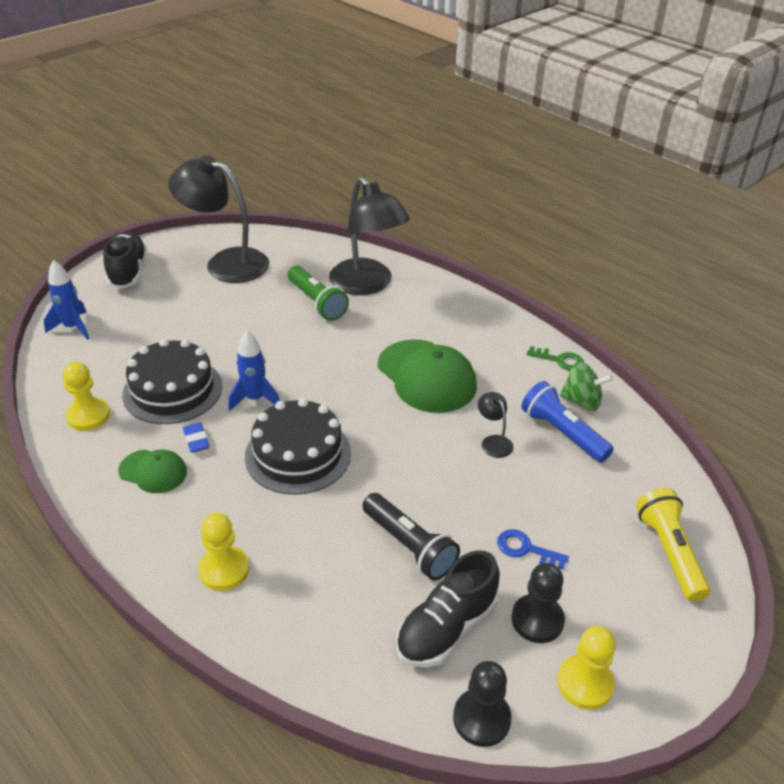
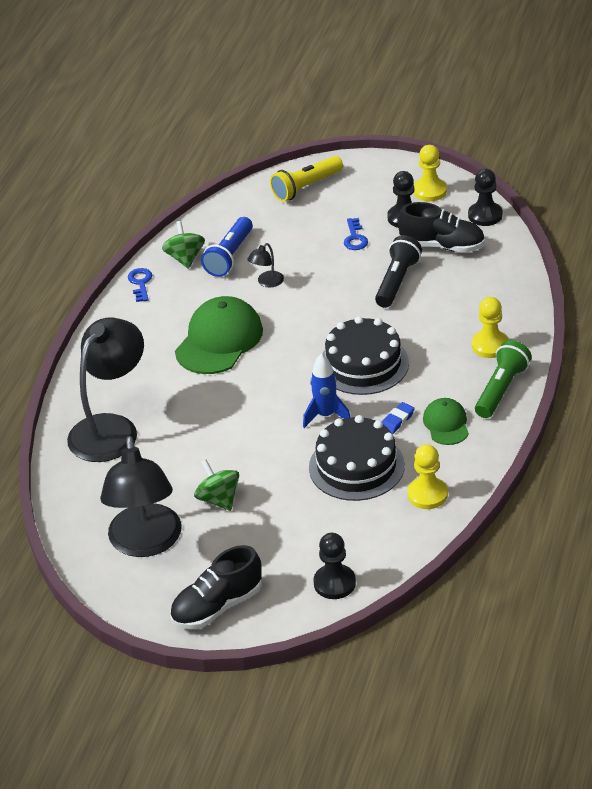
camera: 115 degrees left, 0 degrees up
blue rocket [44,260,89,340] -> black pawn [313,533,356,599]
green flashlight [288,266,349,321] -> green flashlight moved to [475,340,532,418]
green key [527,346,584,371] -> blue key [128,268,152,302]
none -> green spinning top [194,460,239,511]

